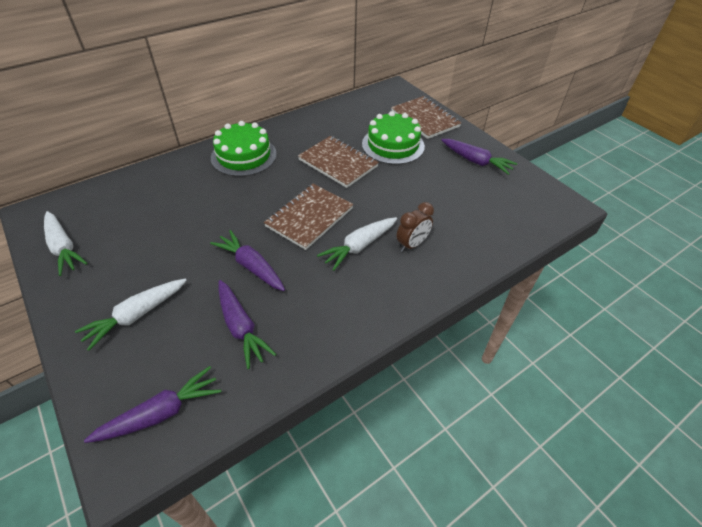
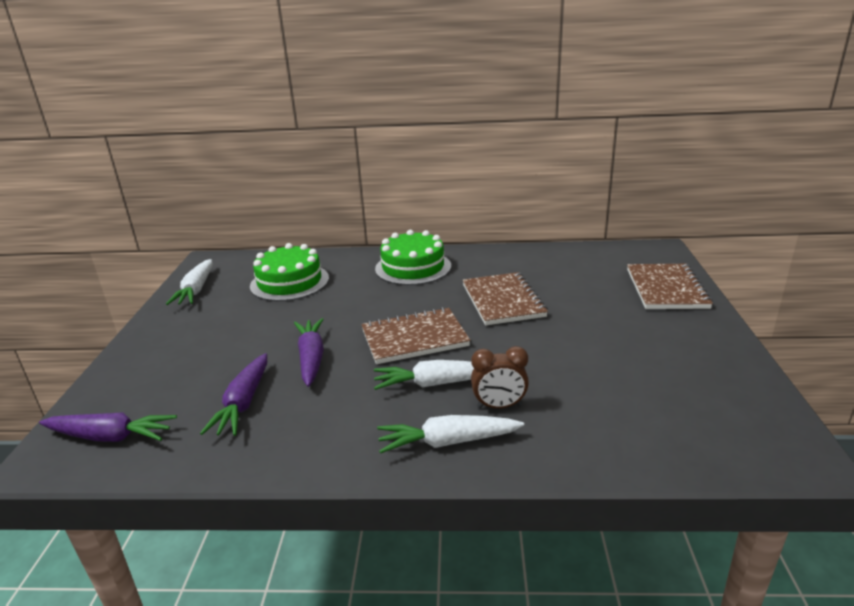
camera: 40 degrees right, 20 degrees down
white carrot [75,279,187,351] -> white carrot moved to [377,415,524,454]
green cake [362,111,425,165] -> green cake moved to [250,243,329,301]
purple carrot [441,139,517,175] -> none

